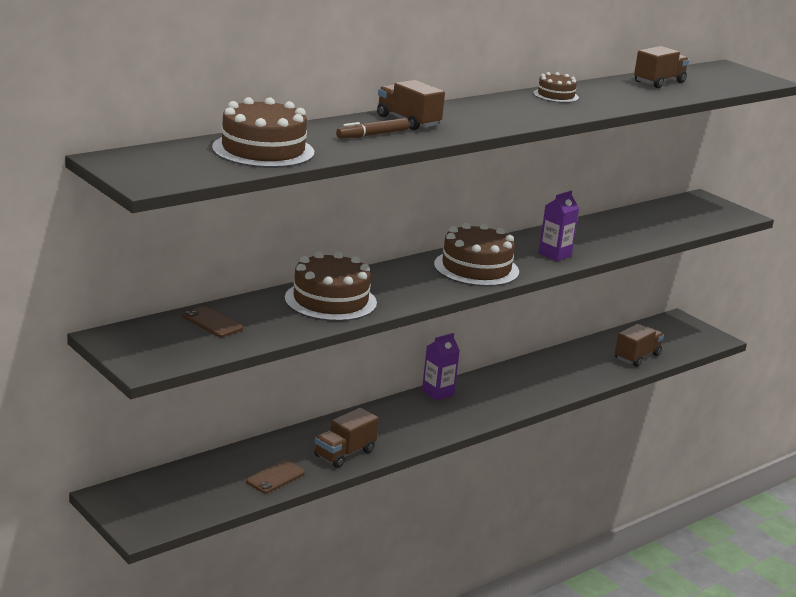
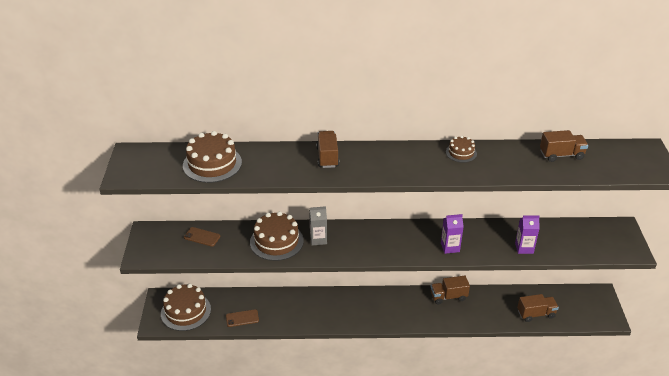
camera: 40 degrees right, 15 degrees up
brown phone [182,306,243,337] -> brown phone turned 60 degrees counterclockwise [184,227,221,246]
brown truck [315,408,379,468] -> brown truck moved to [431,276,470,304]
brown marker [336,118,409,139] -> none
purple carton [422,333,460,401] -> purple carton moved to [515,216,540,254]
brown cake [434,223,519,287] -> brown cake moved to [161,284,211,331]
none -> grey carton [309,206,327,245]

